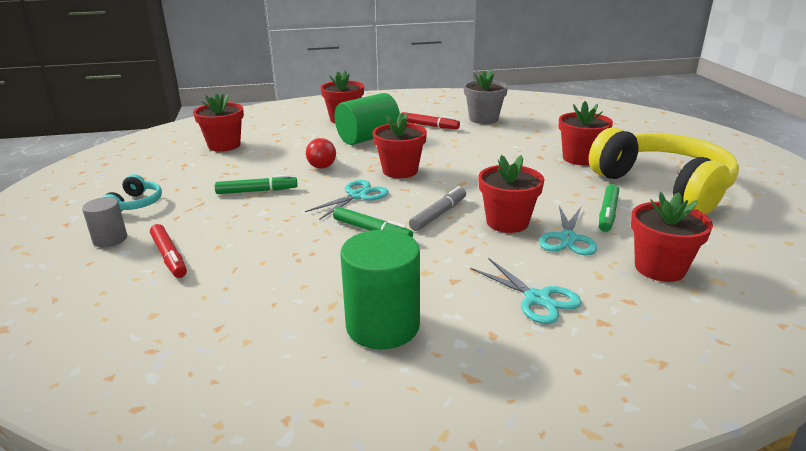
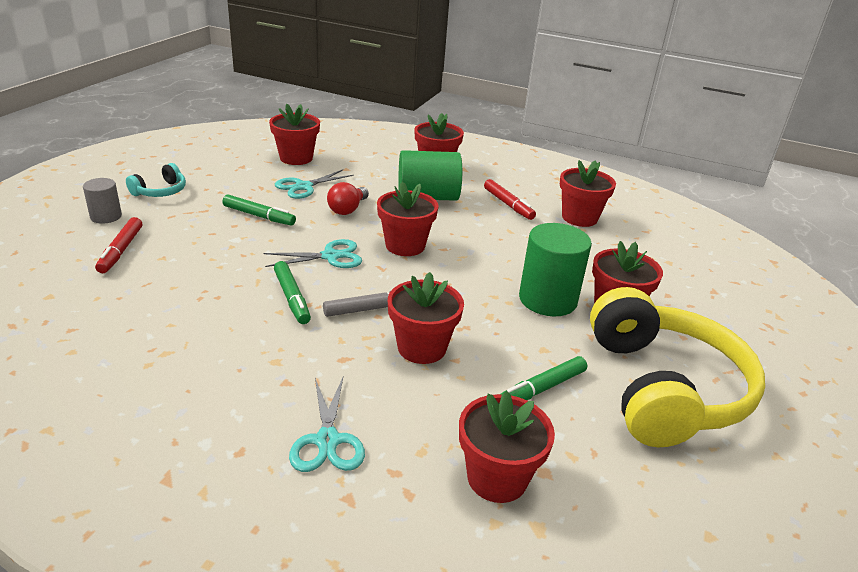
camera: 30 degrees right, 5 degrees up
green cylinder [340,230,420,349] -> green cylinder moved to [519,223,592,316]
grey flower pot [464,70,508,124] -> red flower pot [560,160,616,227]
turquoise scissors [539,206,597,255] -> turquoise scissors moved to [275,169,354,199]

